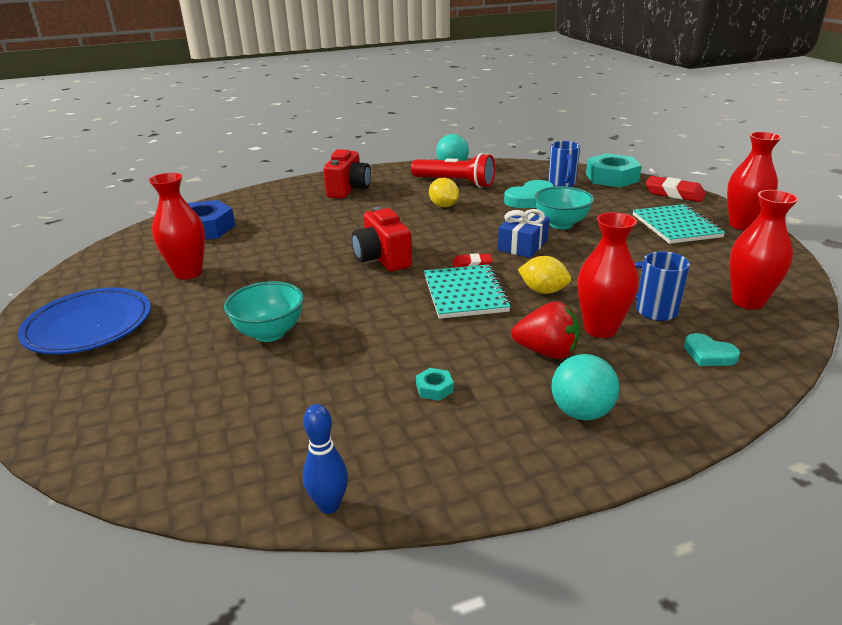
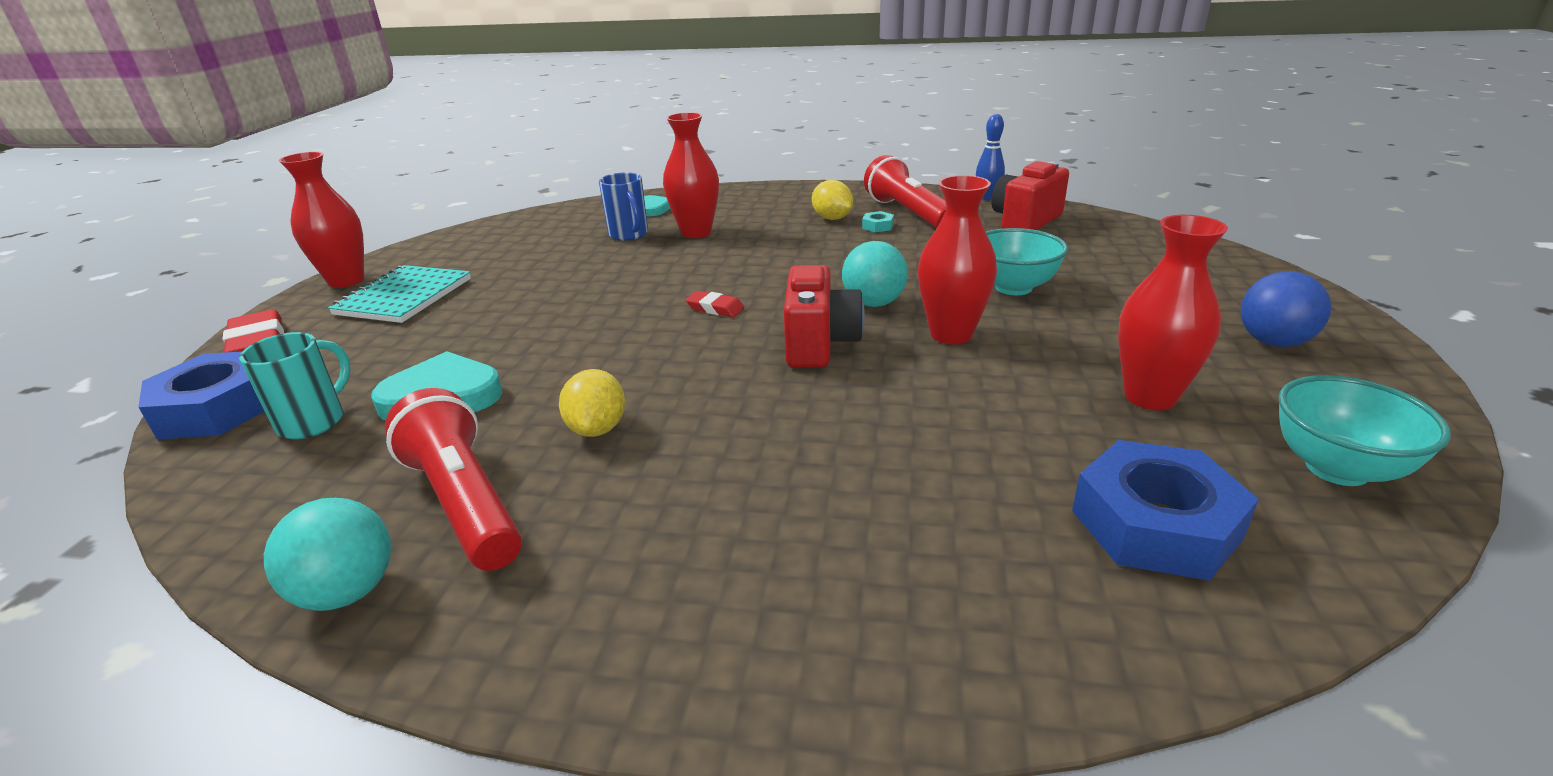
camera: 150 degrees left, 0 degrees up
blue plate [18,287,151,354] -> blue ball [1241,271,1331,347]
red camera [323,149,371,199] -> red camera moved to [991,161,1069,230]
turquoise notebook [424,264,511,319] -> none
blue gift [497,209,550,258] -> none
red strawberry [511,301,580,359] -> none
yellow lemon [518,256,571,294] -> yellow lemon moved to [812,180,853,220]
turquoise bowl [534,186,594,229] -> turquoise bowl moved to [1278,375,1451,486]
blue mug [548,141,580,187] -> turquoise mug [239,332,350,439]
turquoise ball [552,354,620,420] -> turquoise ball moved to [842,241,908,307]
turquoise nut [586,154,642,187] -> blue nut [139,351,265,440]
red vase [729,190,798,310] -> red vase moved to [918,175,997,344]
none -> red flashlight [864,155,946,228]

